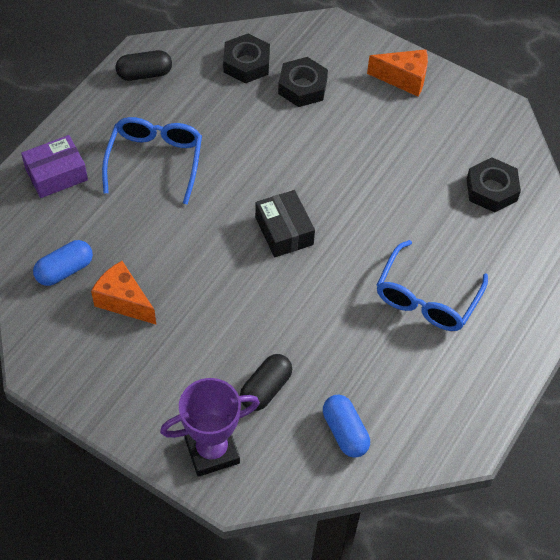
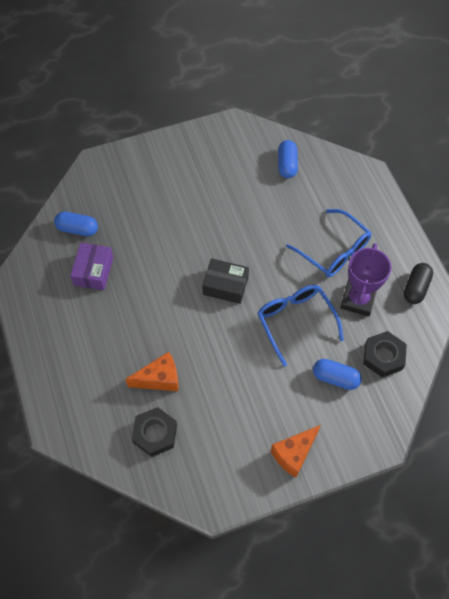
camera: 130 degrees right, 5 degrees up
purple box [21,135,88,198] -> purple box moved to [70,243,114,290]
orange cheese [91,261,156,324] -> orange cheese moved to [125,352,178,391]
purple trophy [160,378,260,477] -> purple trophy moved to [340,243,391,317]
black capsule [240,354,292,411] -> none
black nut [278,57,328,107] -> blue capsule [313,359,362,390]
blue glasses [377,240,488,331] -> blue glasses moved to [257,285,344,367]

